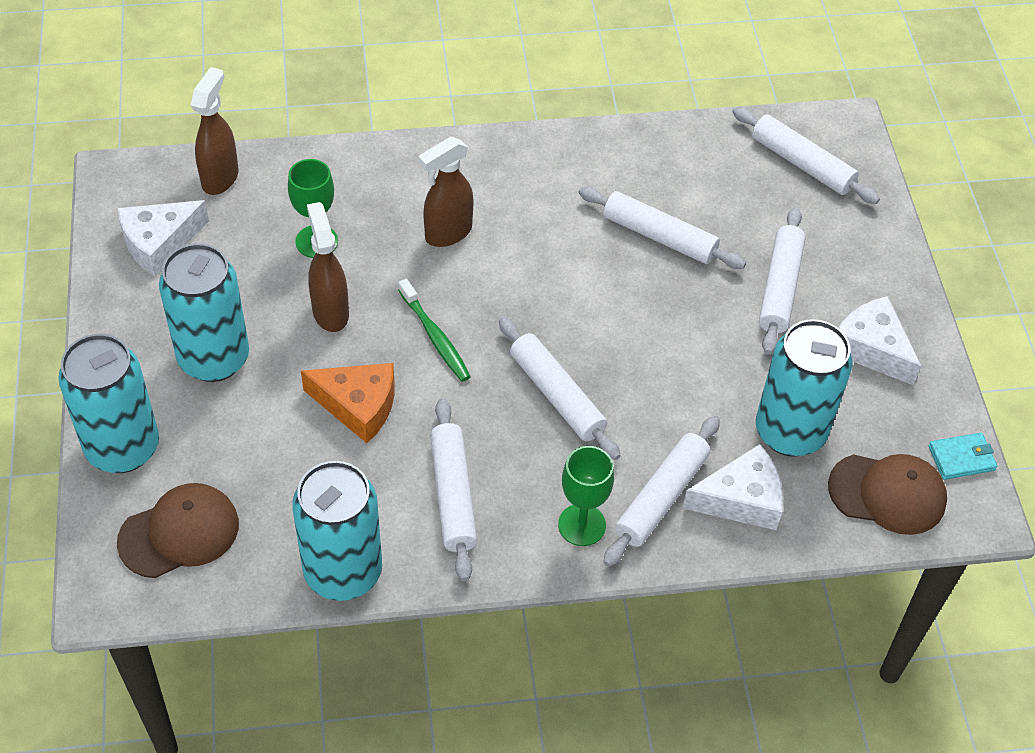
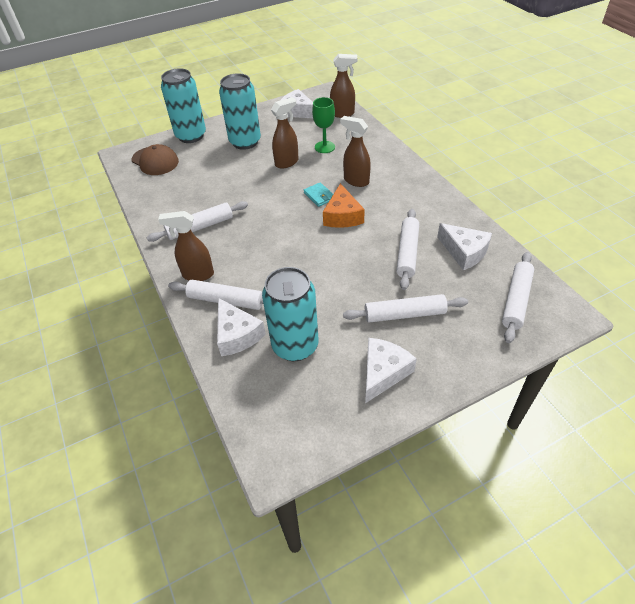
camera: 75 degrees right, 5 degrees down
turquoise can [292,461,382,601] -> none
orange cheese [301,363,394,443] -> orange cheese moved to [323,183,365,228]
green toothbrush [398,279,471,382] -> none
white rolling pin [499,317,621,460] -> none
green goblet [558,446,614,546] -> brown spray bottle [158,211,214,281]
brown cap [828,454,947,535] -> none
turquoise wallet [928,433,997,480] -> turquoise wallet moved to [304,182,333,207]
none -> white cheese [437,223,492,270]

